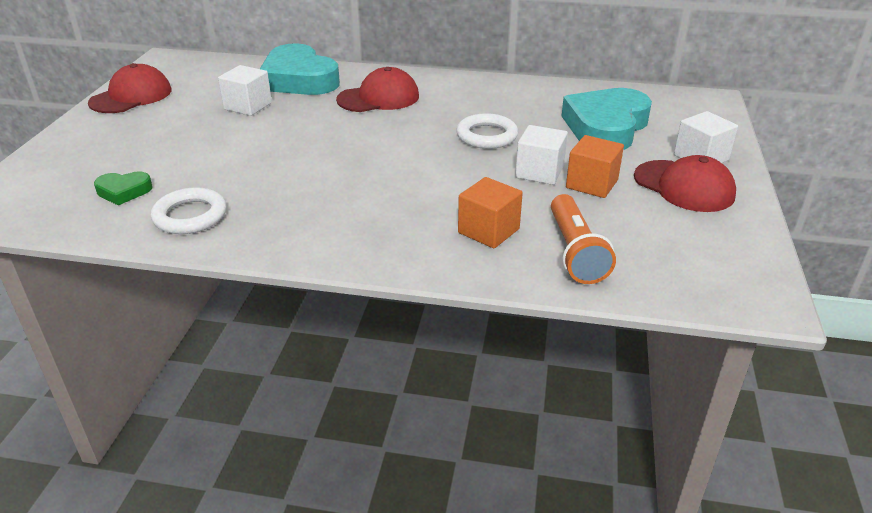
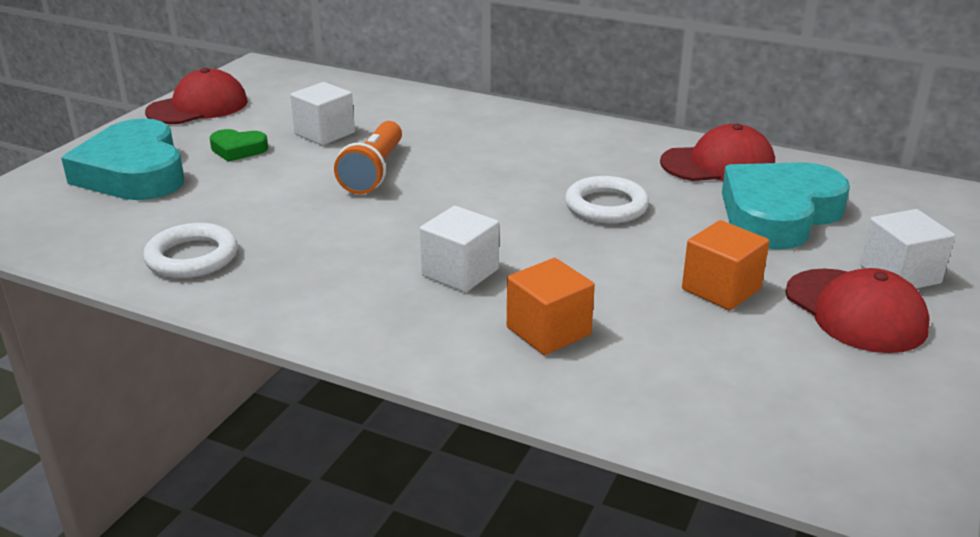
camera: 15 degrees right, 5 degrees down
green heart [94,171,152,205] -> green heart moved to [209,129,268,162]
turquoise heart [260,43,340,95] -> turquoise heart moved to [61,118,184,200]
red cap [336,67,419,112] -> red cap moved to [660,124,775,181]
white cube [515,125,568,185] -> white cube moved to [420,206,499,292]
orange flashlight [551,194,616,284] -> orange flashlight moved to [334,121,402,194]

